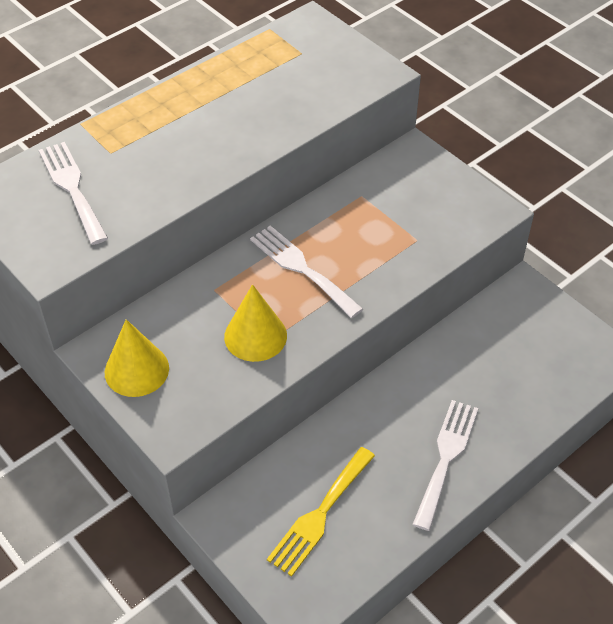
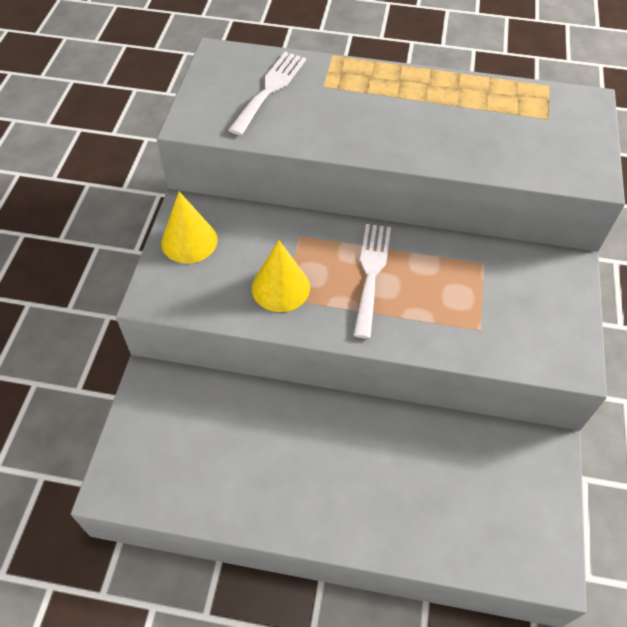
camera: 50 degrees right, 5 degrees up
yellow fork [267,447,375,577] -> none
white fork [412,400,479,531] -> none

